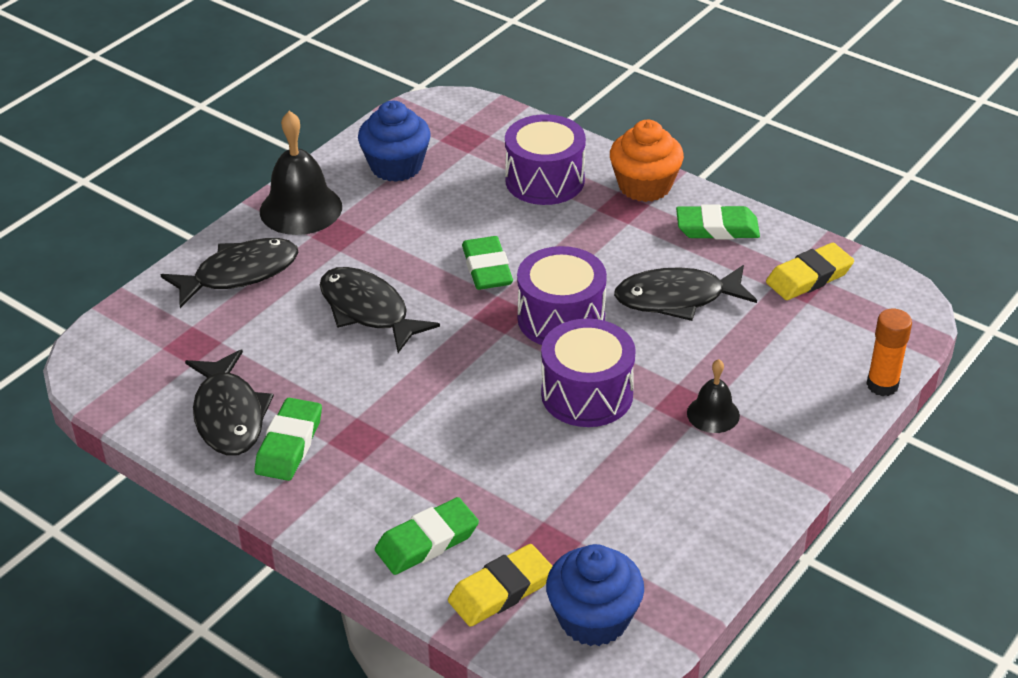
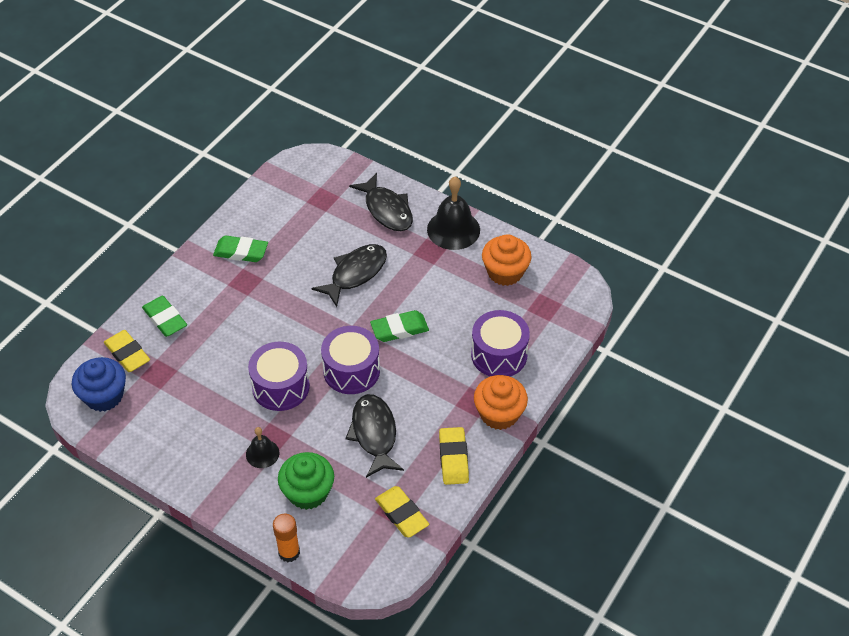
camera: 85 degrees right, 10 degrees up
black fish [185,349,274,456] -> none
blue cupcake [358,101,431,182] -> orange cupcake [482,234,532,286]
green eraser [676,204,760,240] -> yellow eraser [439,427,469,485]
none -> green cupcake [278,452,334,510]

